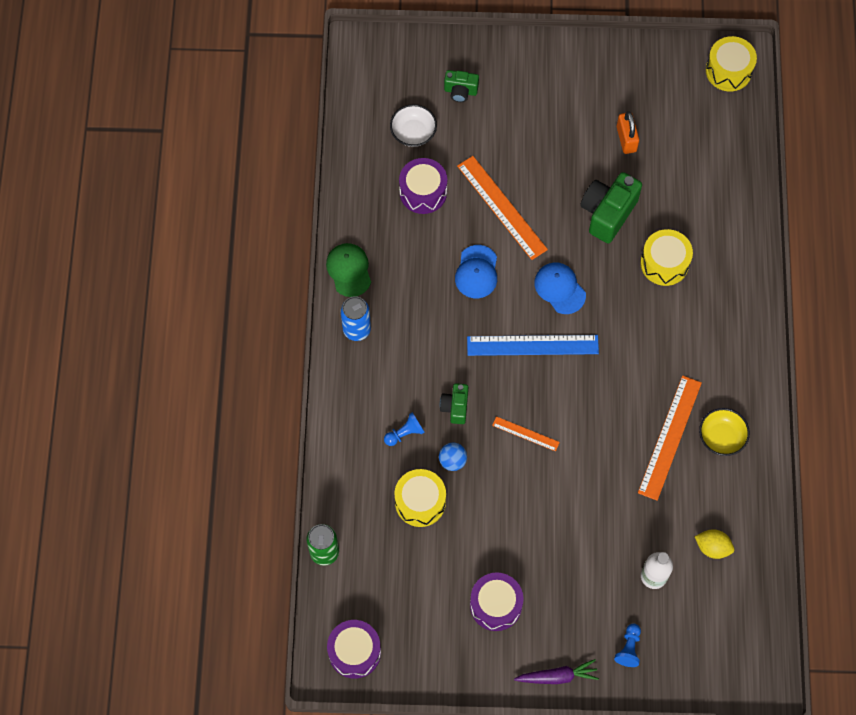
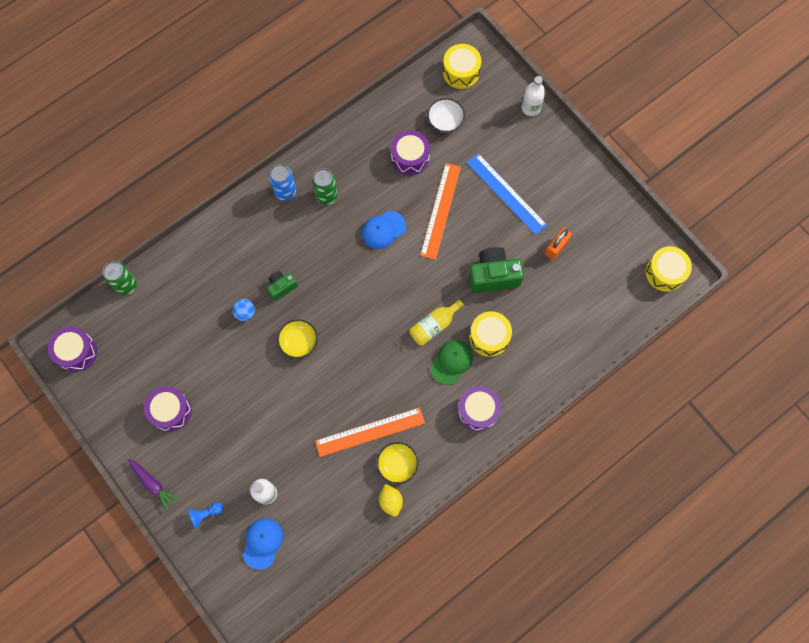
camera: 50 degrees right, 5 degrees up
green cap [326,243,371,297] -> green cap moved to [431,340,473,385]
blue pawn [384,412,425,446] -> none
yellow drum [394,469,446,527] -> yellow drum moved to [443,44,481,89]
green camera [444,70,479,102] -> none
blue ruler [467,335,599,356] -> blue ruler moved to [467,153,547,235]
orange ruler [492,416,560,452] -> yellow bowl [277,319,318,359]
blue cap [534,263,586,314] -> blue cap moved to [243,518,283,570]
yellow lemon [694,530,734,559] -> yellow lemon moved to [379,484,403,517]
none -> green can [312,168,338,205]
none -> yellow bottle [409,299,464,346]
none -> purple drum [458,386,501,431]
none -> white bottle [522,76,545,116]

